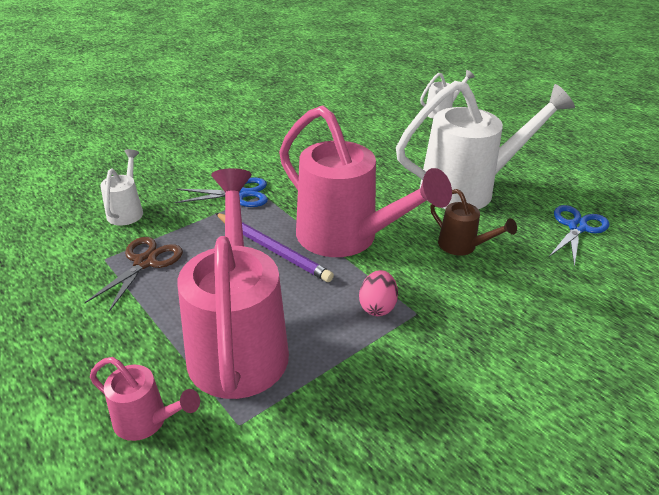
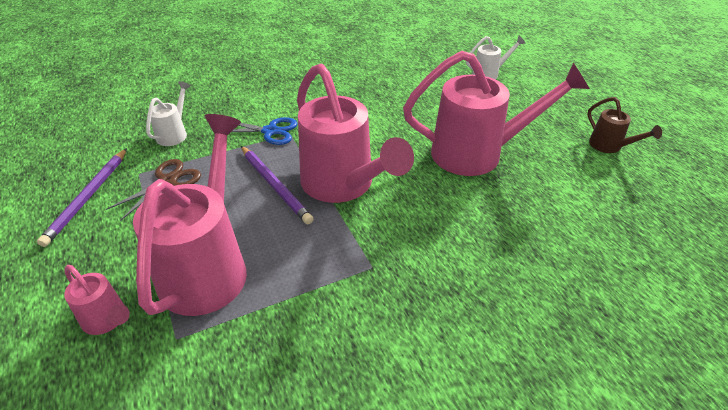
camera: 15 degrees right, 5 degrees up
pink egg [359,270,398,316] -> none
white watering can [396,81,575,209] -> pink watering can [403,51,590,176]
brown watering can [430,189,517,256] -> brown watering can moved to [587,97,662,153]
blue scissors [549,205,609,267] -> none
none -> purple pencil [37,148,127,247]

